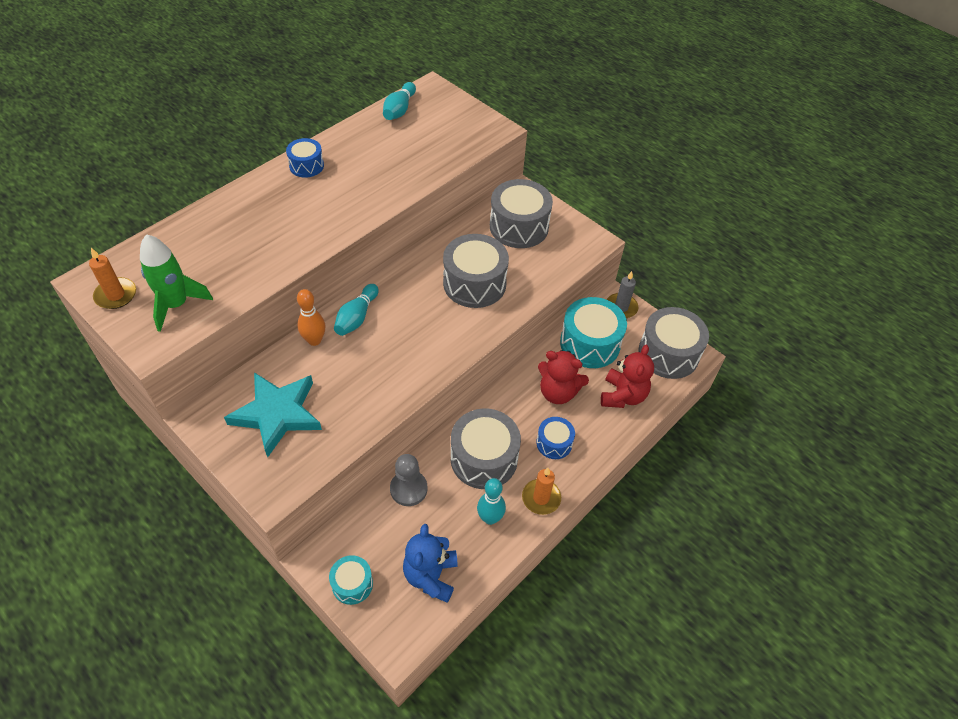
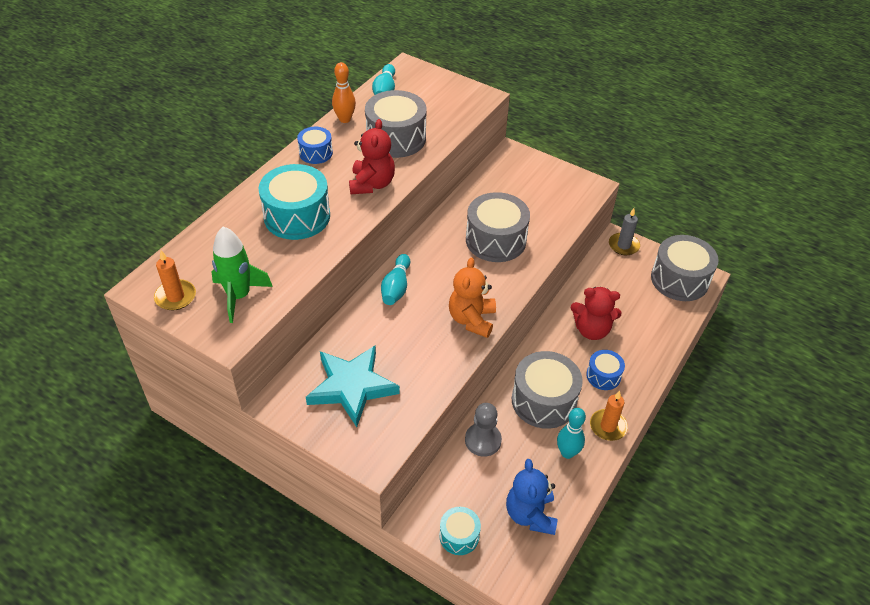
camera: 10 degrees left, 5 degrees down
orange bowling pin [297,289,325,346] -> orange bowling pin moved to [332,62,356,123]
grey drum [490,179,553,248] -> grey drum moved to [365,90,427,158]
turquoise drum [560,297,627,368] -> turquoise drum moved to [259,164,330,240]
red teddy bear [601,345,654,408] -> red teddy bear moved to [349,119,395,194]
none -> orange teddy bear [449,257,496,338]

